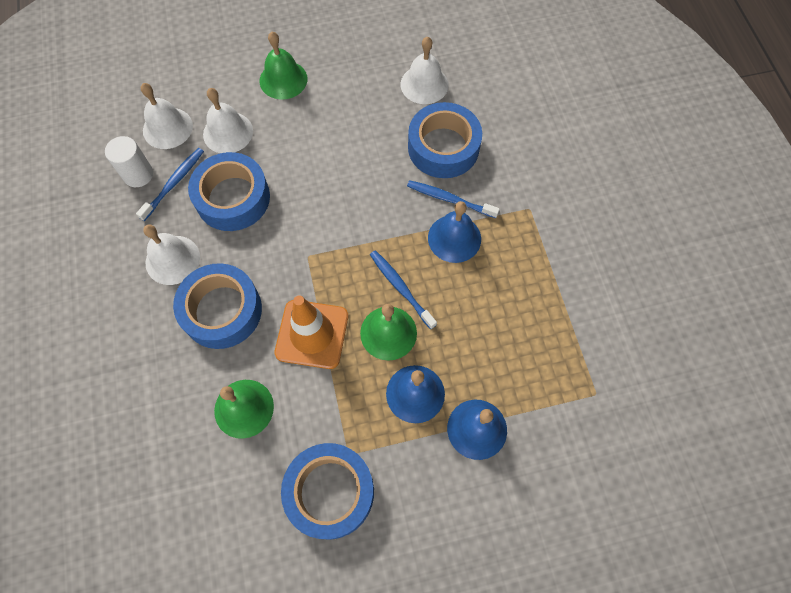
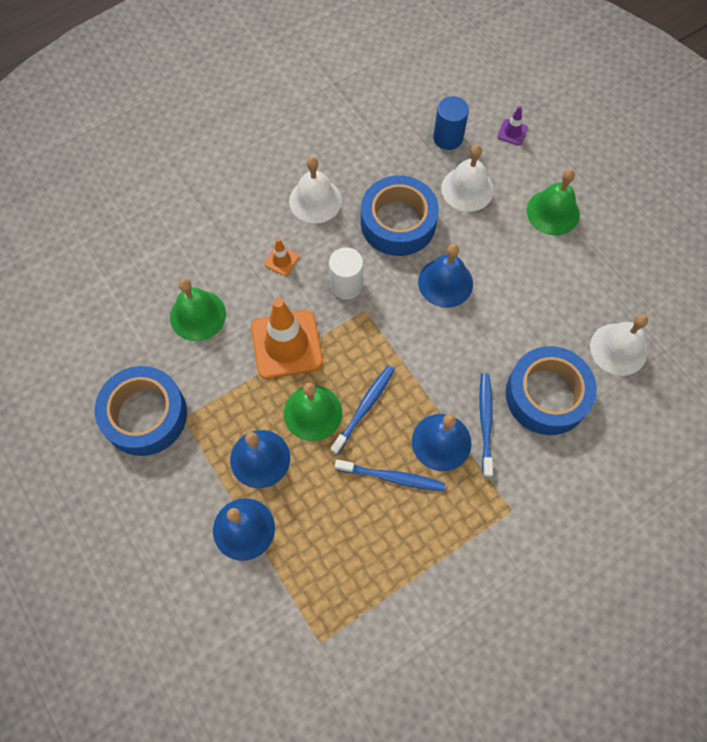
camera: 70 degrees right, 0 degrees up
white cylinder [105,136,153,187] -> white cylinder moved to [329,247,363,299]
blue toothbrush [136,148,204,221] -> blue toothbrush moved to [335,460,445,491]
white bell [141,83,193,149] -> blue cylinder [433,96,469,150]
blue tape [173,263,262,349] -> orange traffic cone [264,238,299,276]
none -> blue bell [418,244,473,308]
none -> purple traffic cone [497,106,528,145]

